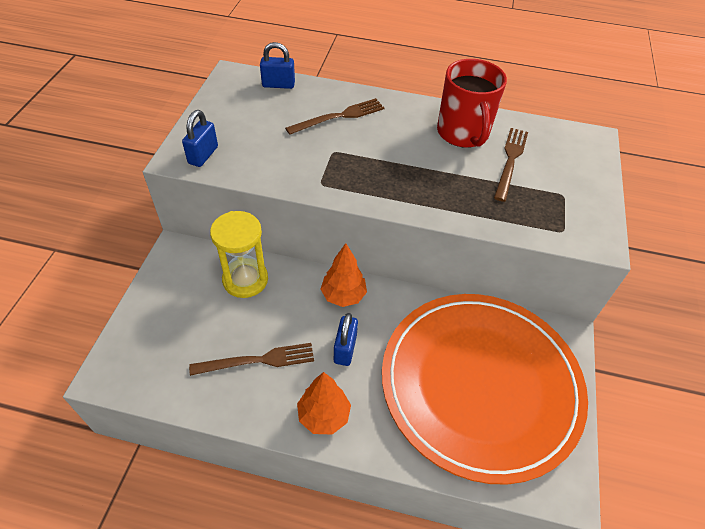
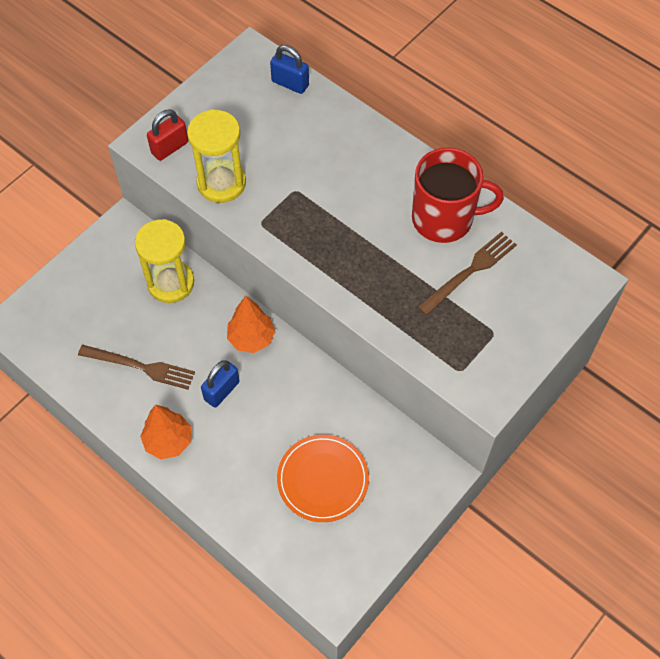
camera: 30 degrees right, 10 degrees up
blue padlock [182,110,218,167] -> red padlock [147,109,188,161]
brown fork [285,98,385,135] -> none
orange plate [382,294,588,485] -> orange plate [277,434,369,522], size x0.45
red mug [437,59,507,148] -> red mug turned 105 degrees counterclockwise [412,148,504,243]
none -> yellow hourglass [187,109,246,203]

